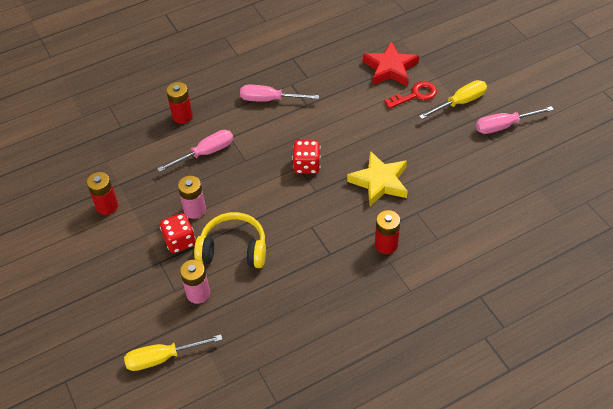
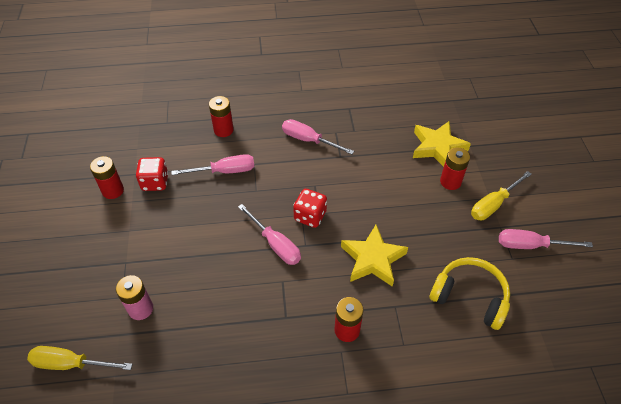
camera: 20 degrees right, 0 degrees up
red dice [160,213,196,253] -> red dice moved to [136,157,169,191]
pink battery [178,176,206,219] -> none
yellow headphones [194,212,266,268] -> yellow headphones moved to [430,257,510,330]
red star [363,41,419,86] -> yellow star [413,121,471,167]
red key [384,81,437,109] -> red battery [440,147,470,190]
yellow screwdriver [419,80,487,119] -> yellow screwdriver turned 150 degrees clockwise [471,171,532,220]
none -> pink screwdriver [238,204,301,265]

